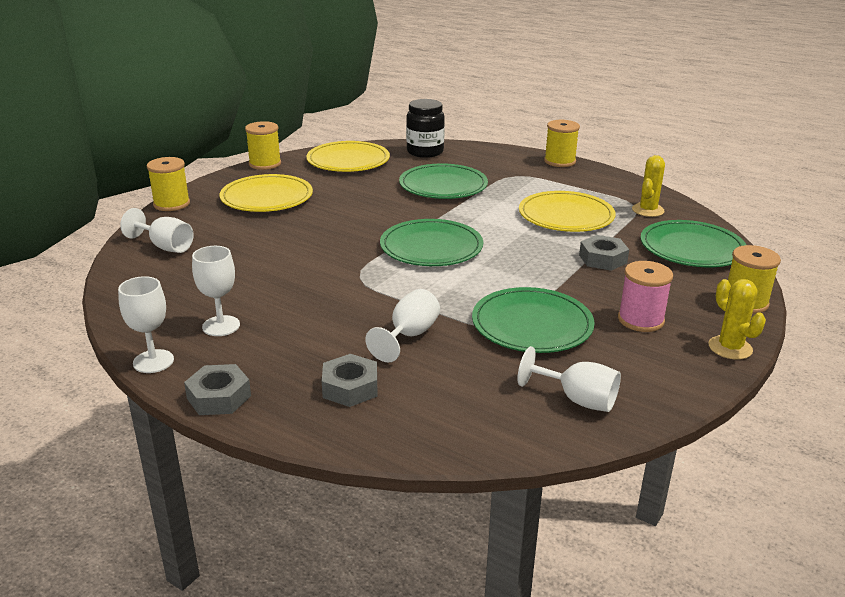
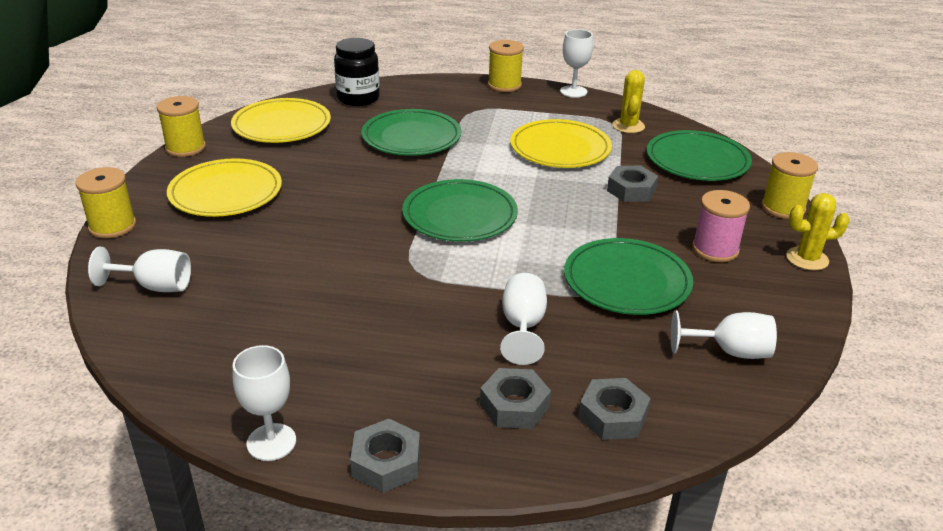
camera: 25 degrees left, 5 degrees up
white goblet [192,246,240,336] -> white goblet moved to [560,29,593,98]
yellow cactus [708,279,766,360] -> yellow cactus turned 45 degrees counterclockwise [786,193,849,271]
none -> grey nut [578,378,651,440]

